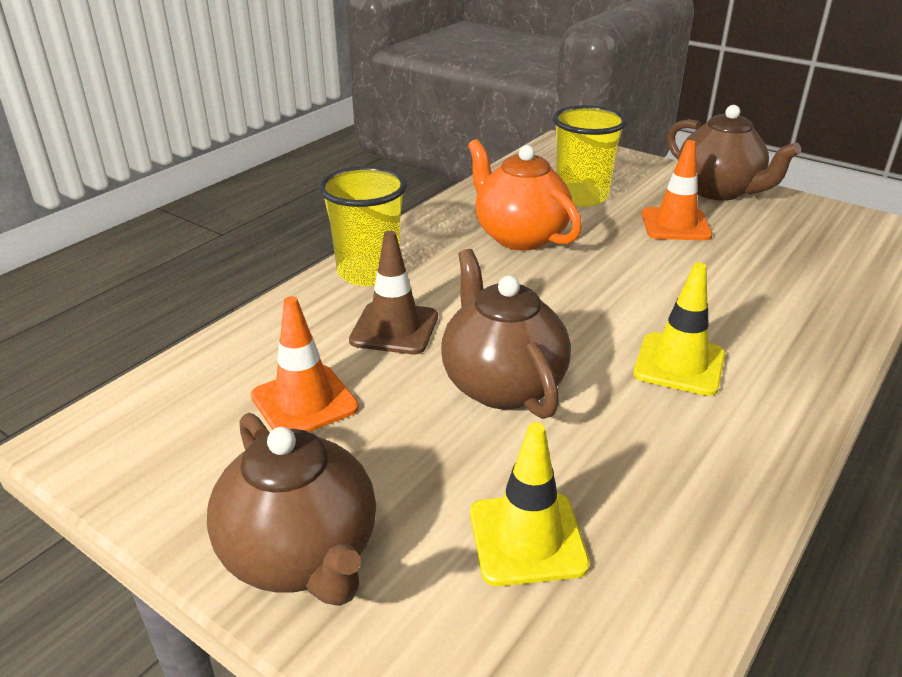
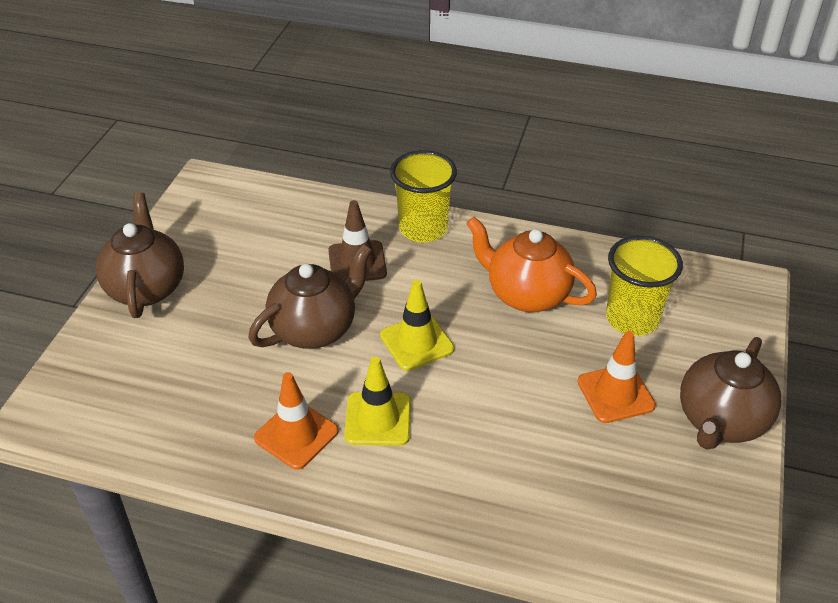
camera: 70 degrees right, 10 degrees up
brown teapot [207,413,376,606] -> brown teapot turned 135 degrees clockwise [96,192,184,318]
orange traffic cone [251,296,359,432] -> orange traffic cone moved to [254,372,338,470]
orange teapot [468,139,582,251] -> orange teapot turned 90 degrees counterclockwise [466,217,597,312]
yellow traffic cone [470,422,590,586] -> yellow traffic cone moved to [380,280,454,371]

